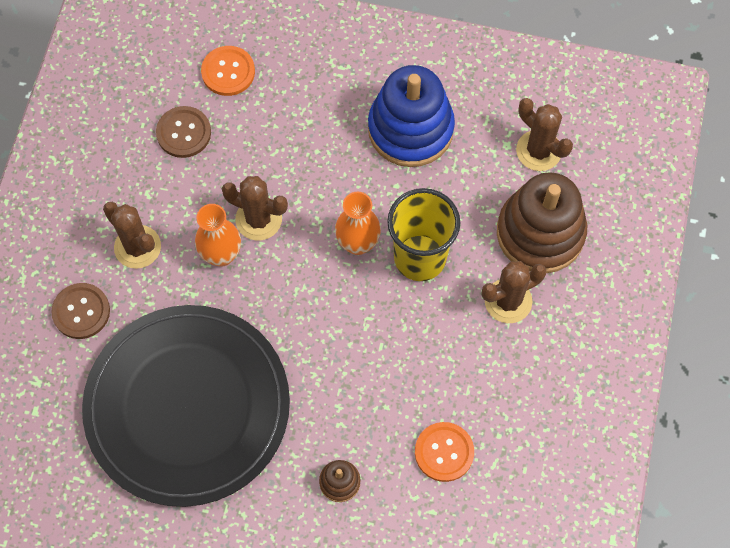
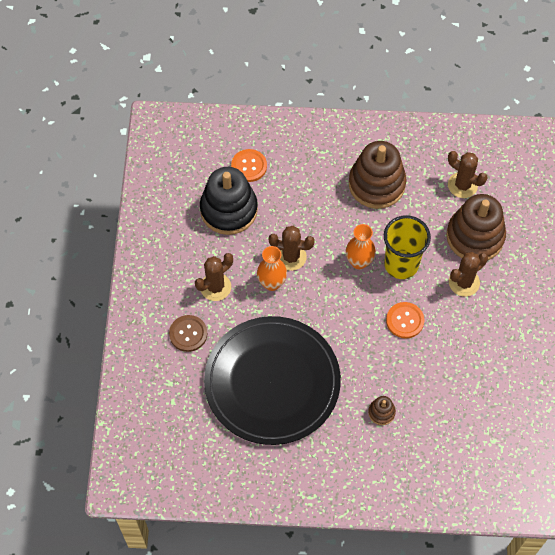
camera: 10 degrees left, 5 degrees down
brown cactus [103,202,161,269] -> brown cactus turned 75 degrees counterclockwise [195,253,233,301]
brown button [156,106,211,158] -> black stacking toy [200,167,258,235]
blue stacking toy [368,65,455,167] -> brown stacking toy [349,141,406,209]
orange button [415,422,474,482] -> orange button moved to [386,302,424,338]

